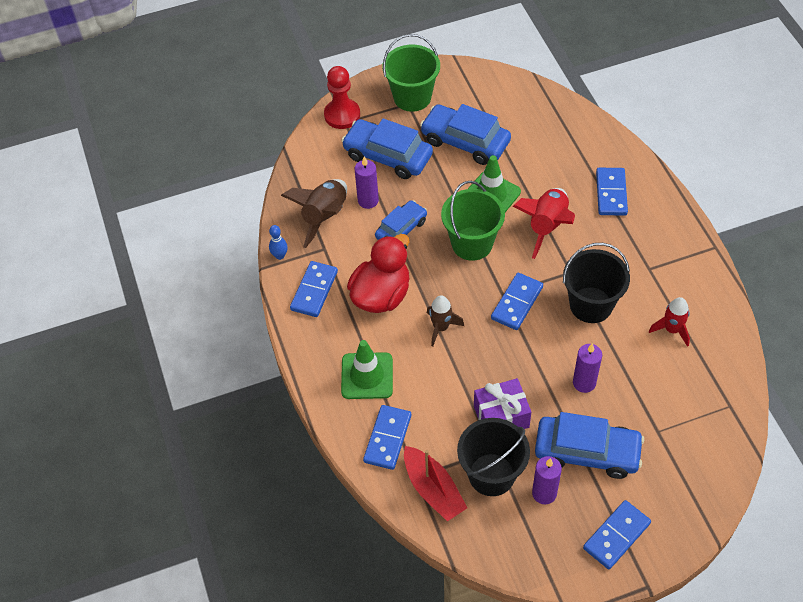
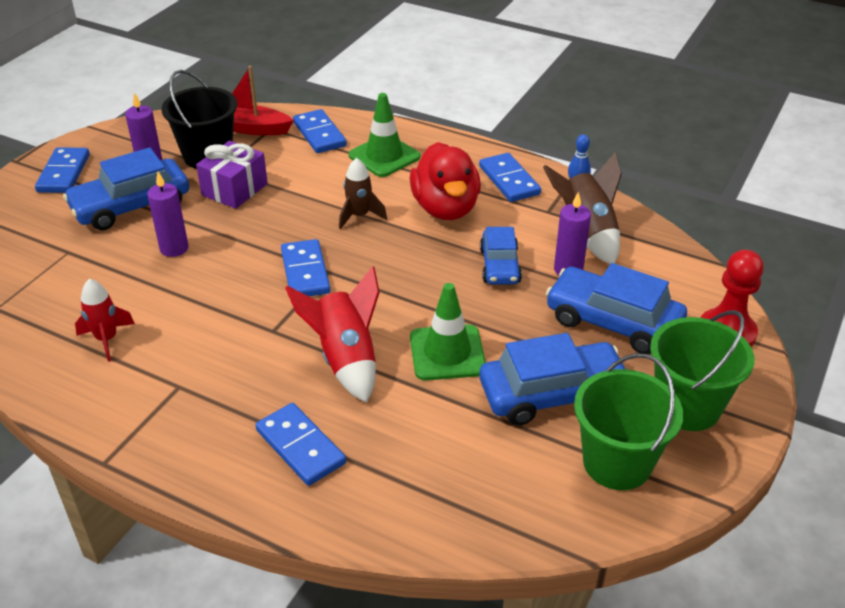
camera: 135 degrees right, 15 degrees down
blue car [341,118,433,179] -> blue car turned 135 degrees counterclockwise [546,263,687,354]
green bucket [441,181,505,261] -> green bucket moved to [574,353,683,490]
black bucket [563,243,630,323] -> none

